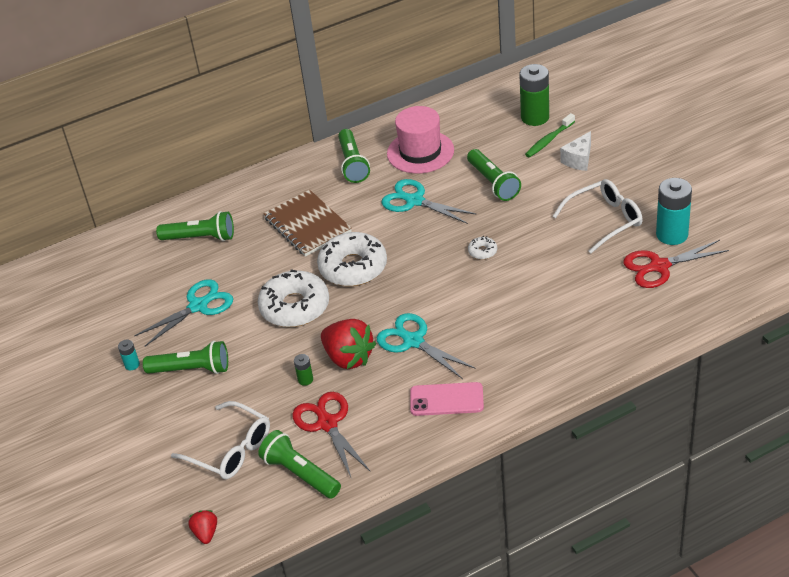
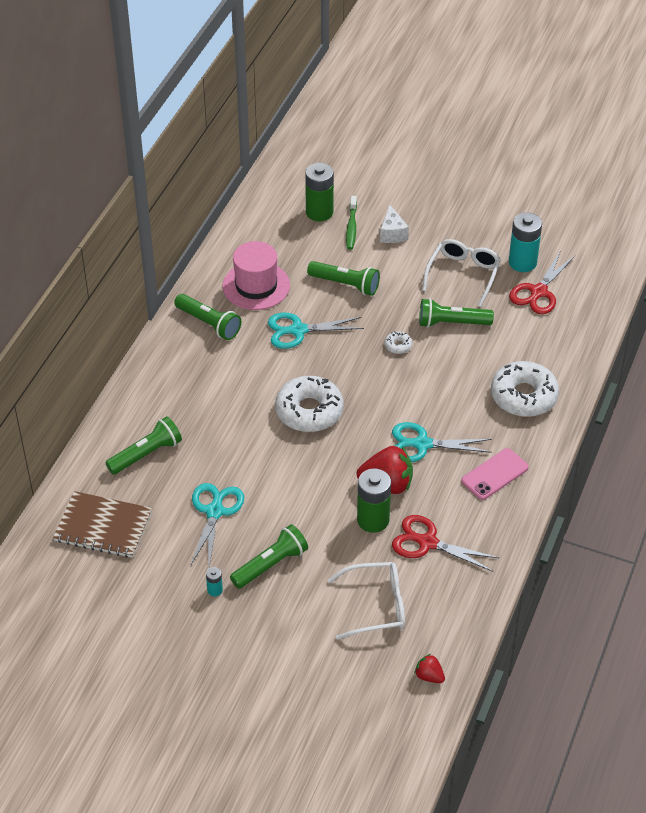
camera: 45 degrees left, 5 degrees up
white donut [258,270,329,327] -> white donut moved to [491,361,559,417]
green flashlight [258,430,341,499] -> green flashlight moved to [419,298,494,328]
brown notebook [263,190,352,257] -> brown notebook moved to [53,491,152,558]
green battery [294,354,313,386] -> green battery [357,468,391,533], size x2.18

